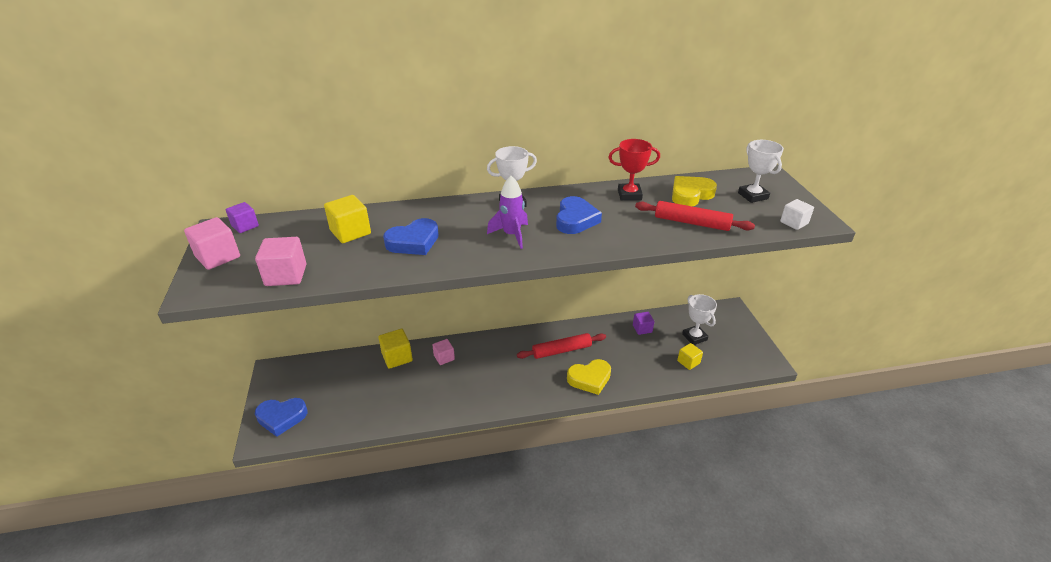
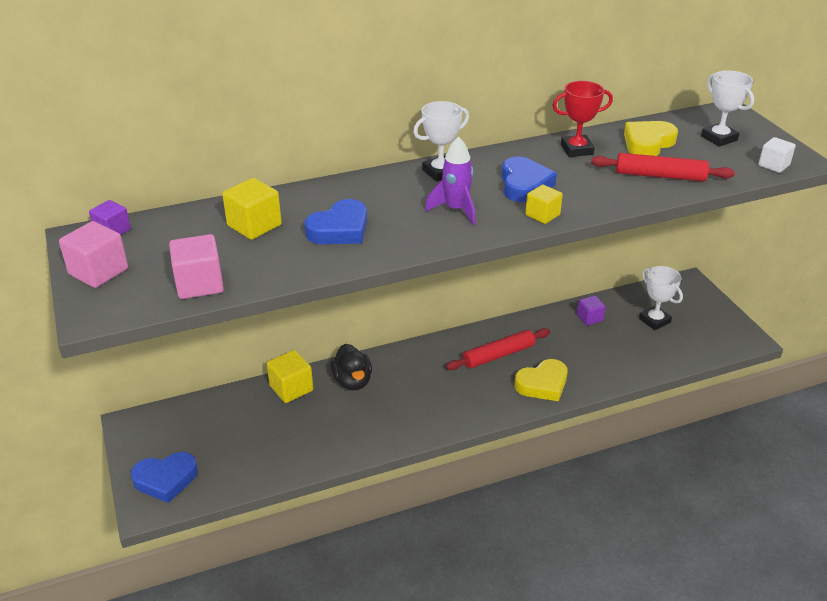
camera: 10 degrees left, 0 degrees up
pink cube [432,339,455,365] -> black duck [331,344,372,390]
yellow cube [677,343,703,370] -> yellow cube moved to [525,185,563,224]

